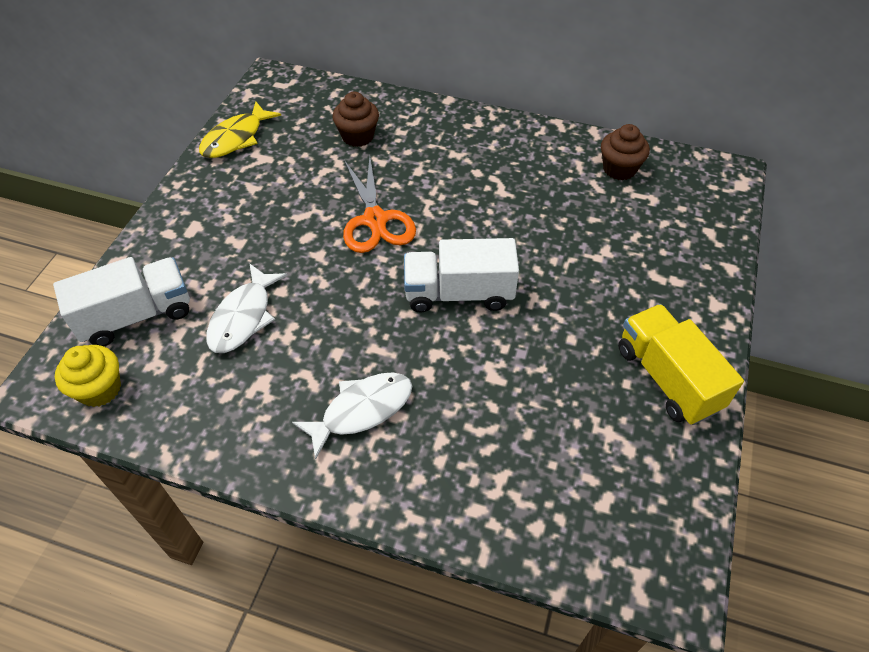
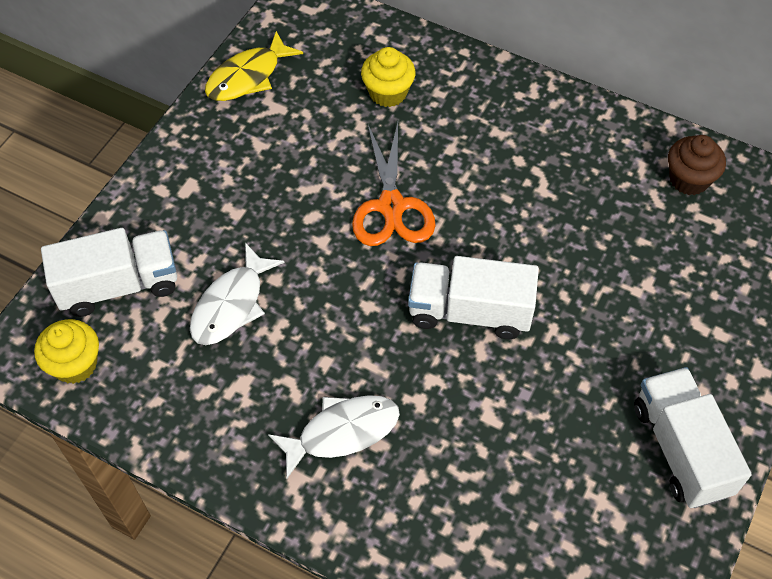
camera: 10 degrees right, 5 degrees up
brown cupcake [332,92,379,147] -> yellow cupcake [361,47,416,107]
yellow truck [618,304,744,425] -> white truck [634,367,751,508]

